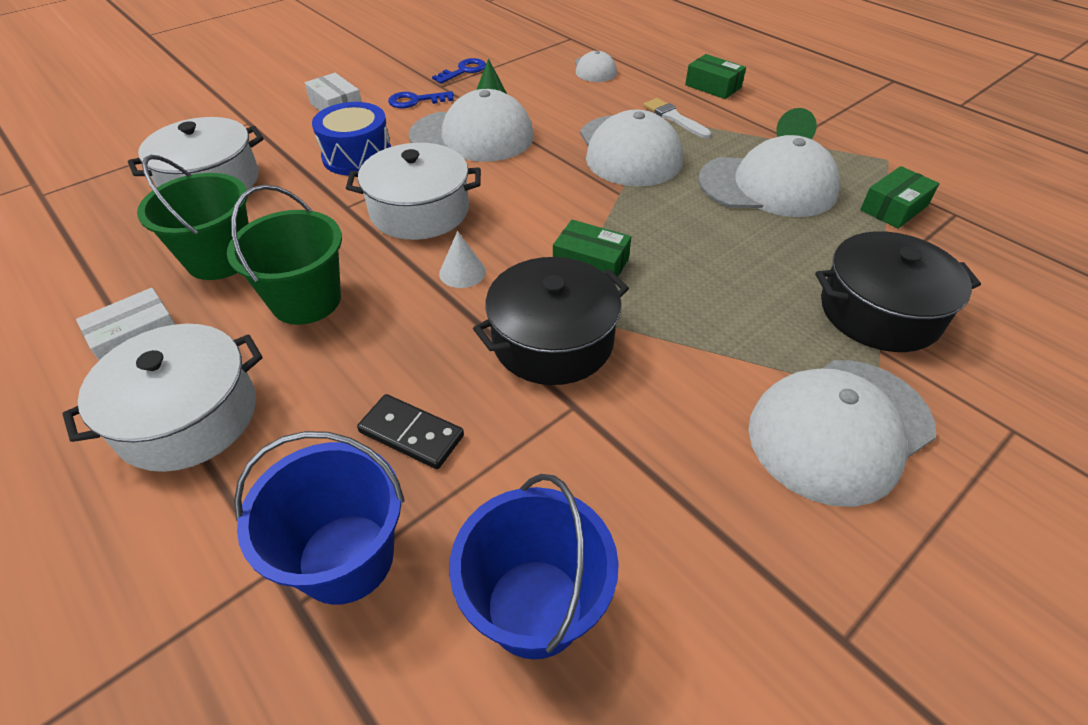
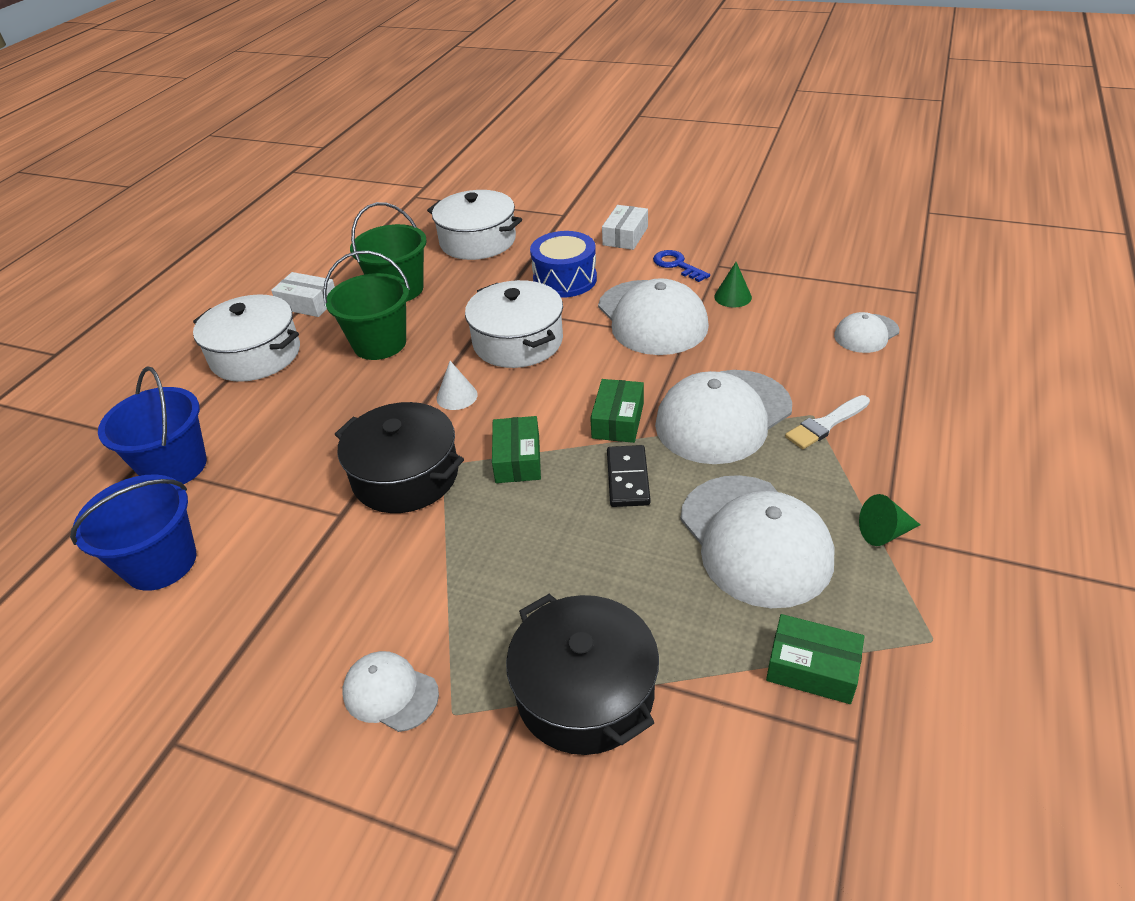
camera: 65 degrees right, 5 degrees down
black domino [357,394,464,469] -> black domino moved to [607,445,650,507]
blue key [432,58,486,84] -> none
white brush [643,98,711,138] -> white brush turned 150 degrees counterclockwise [785,395,870,449]
green box [685,54,746,99] -> green box moved to [590,379,644,443]
white cap [748,360,936,507] -> white cap [343,651,439,732], size x0.51

